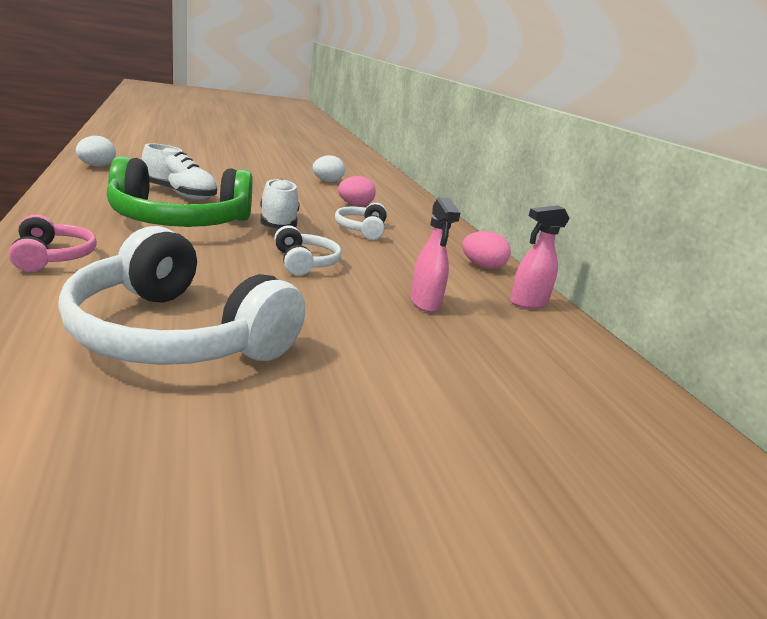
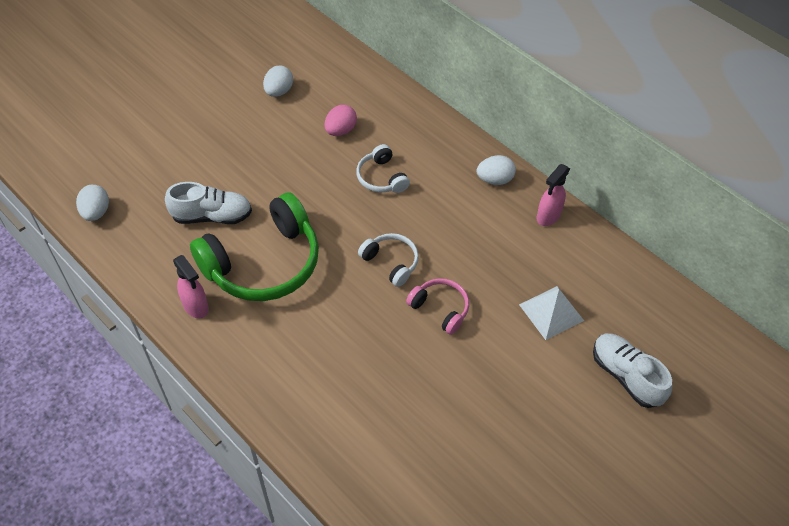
camera: 25 degrees left, 30 degrees up
pink headphones [9,214,97,272] -> pink headphones moved to [406,278,469,335]
white headphones [58,226,305,365] -> none
white shoe [260,179,299,229] -> white shoe moved to [593,333,672,408]
pink spray bottle [410,197,460,313] -> pink spray bottle moved to [173,255,209,318]
pink egg [462,231,511,269] -> white egg [477,155,516,185]
none -> white pyramid [519,286,584,340]

